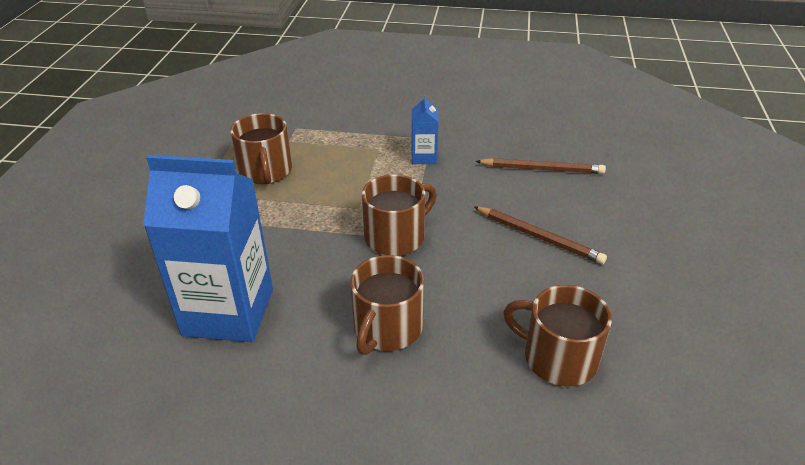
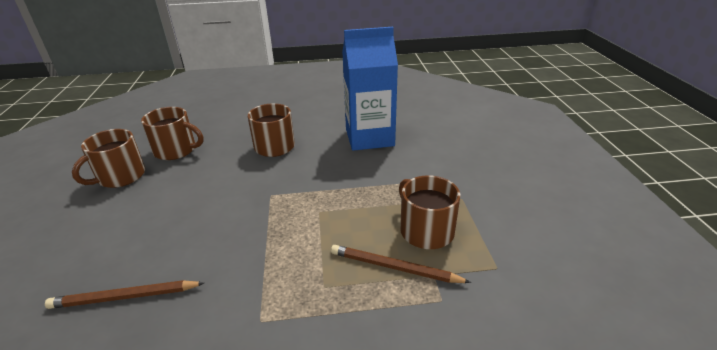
camera: 165 degrees right, 5 degrees down
brown mug [362,174,437,256] -> brown mug moved to [72,129,145,188]
blue carton [411,95,439,164] -> none
brown pencil [474,206,607,264] -> brown pencil moved to [331,245,471,283]

